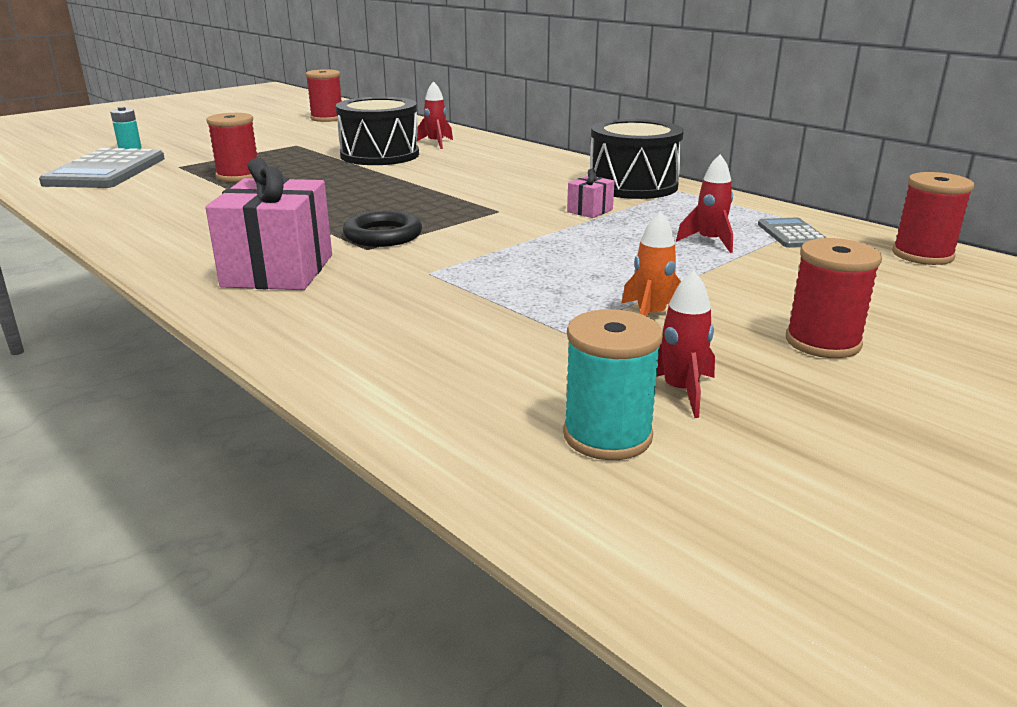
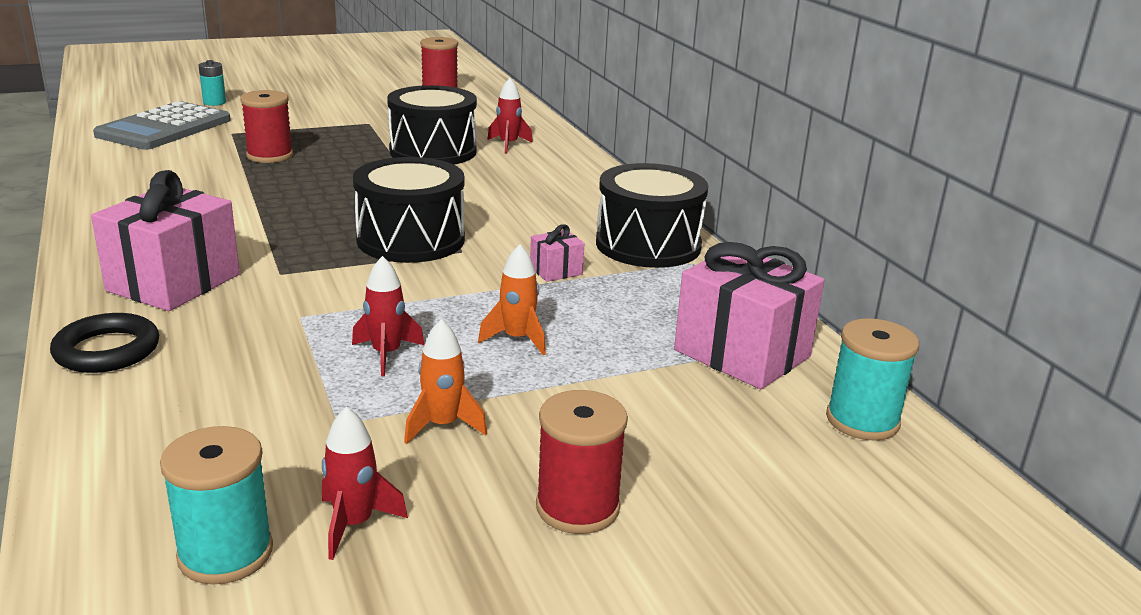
camera: 20 degrees right, 0 degrees up
black ring [343,211,422,247] -> black ring moved to [50,313,159,373]
red rocket [676,154,733,253] -> red rocket moved to [352,256,425,376]
grey calculator [758,217,827,248] -> pink gift [674,242,824,389]
red spool [892,172,974,265] -> turquoise spool [826,318,919,441]
none -> black drum [353,157,465,263]
none -> orange rocket [478,244,546,355]

